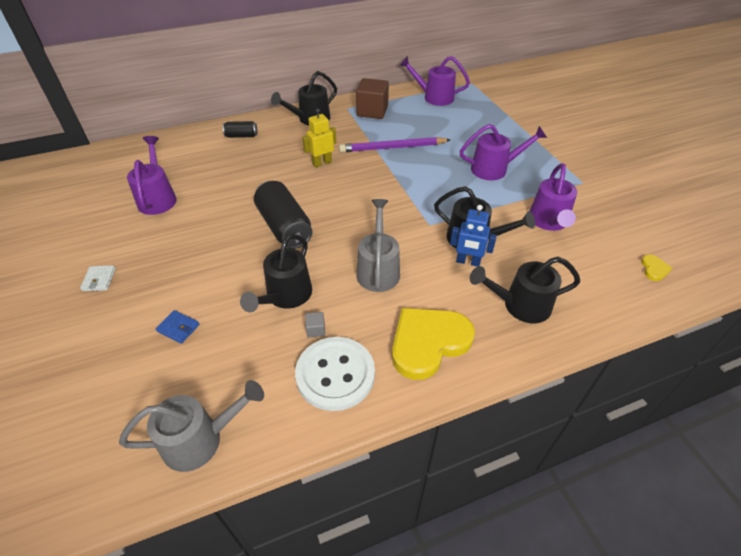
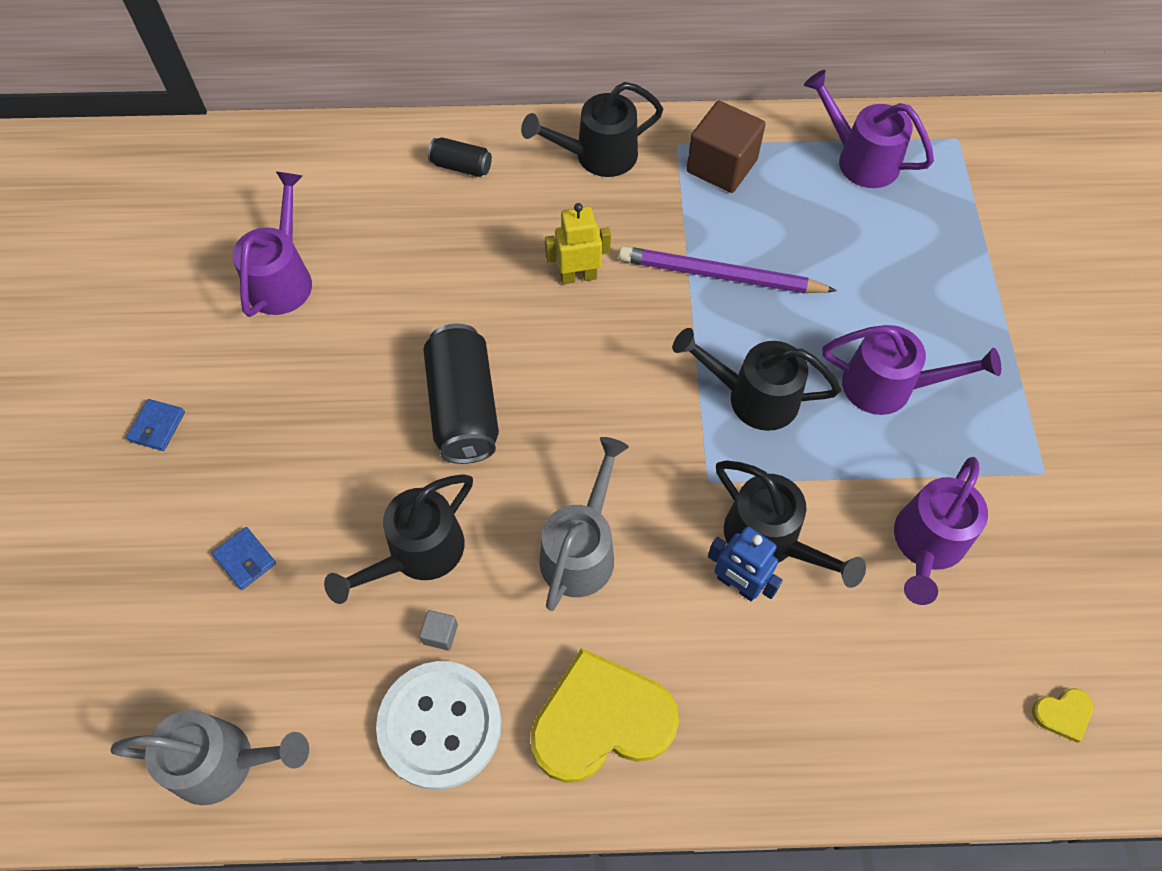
camera: 20 degrees right, 15 degrees up
white wallet [80,265,116,291] -> blue wallet [126,399,185,451]
black watering can [470,257,580,323] -> black watering can moved to [672,328,841,431]
yellow heart [641,255,672,281] -> yellow heart turned 45 degrees clockwise [1032,688,1093,743]

